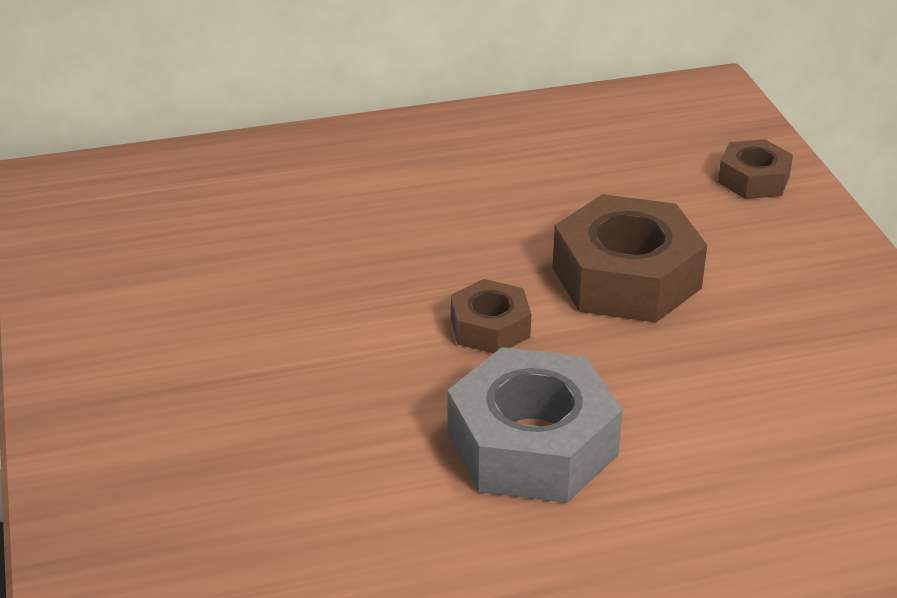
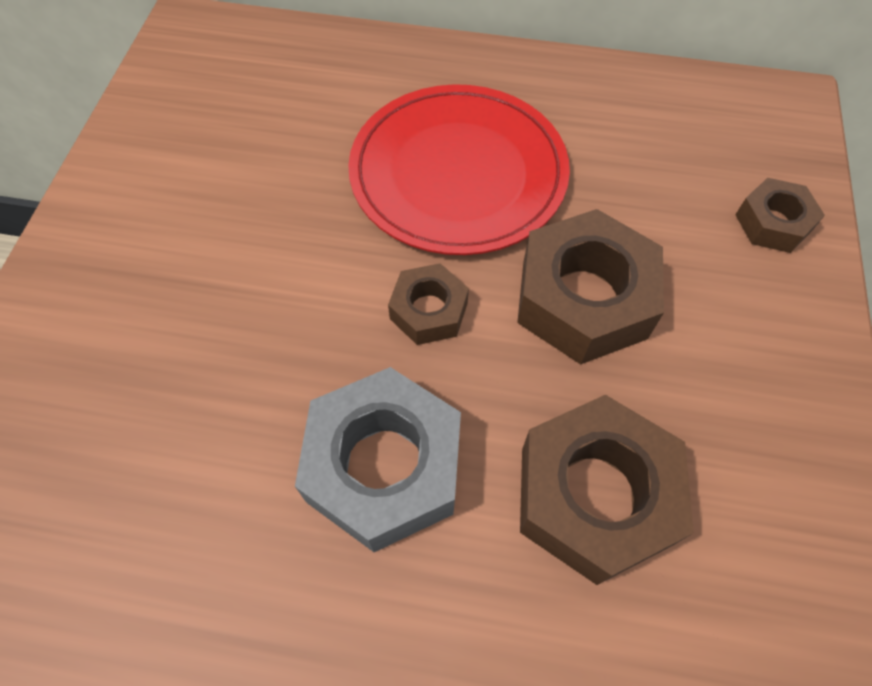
camera: 25 degrees right, 25 degrees up
none -> red plate [348,84,570,255]
none -> brown nut [520,395,694,585]

